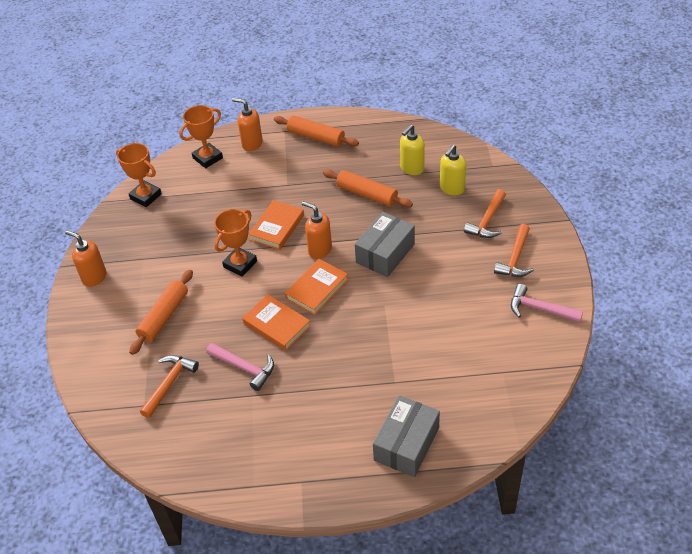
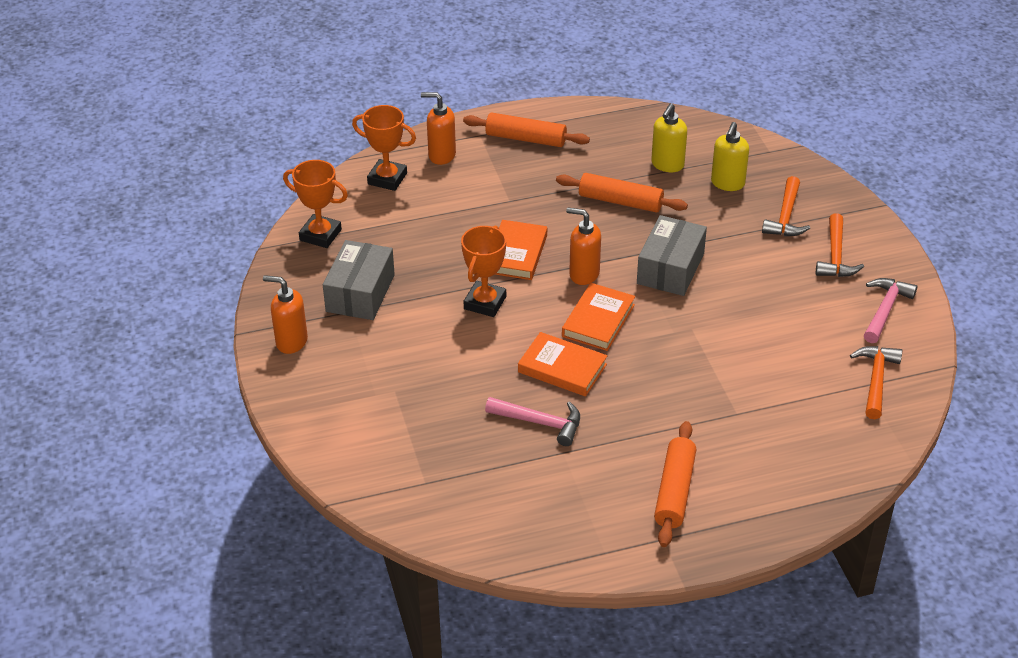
camera: 15 degrees left, 5 degrees down
orange rolling pin [129,270,193,355] -> orange rolling pin moved to [654,421,696,547]
orange hammer [140,355,199,418] -> orange hammer moved to [850,346,902,419]
orange trophy [179,105,223,168] -> orange trophy turned 75 degrees clockwise [352,105,416,191]
grey box [373,395,440,477] -> grey box moved to [323,240,395,320]
pink hammer [511,284,583,323] -> pink hammer turned 105 degrees clockwise [864,278,917,343]

